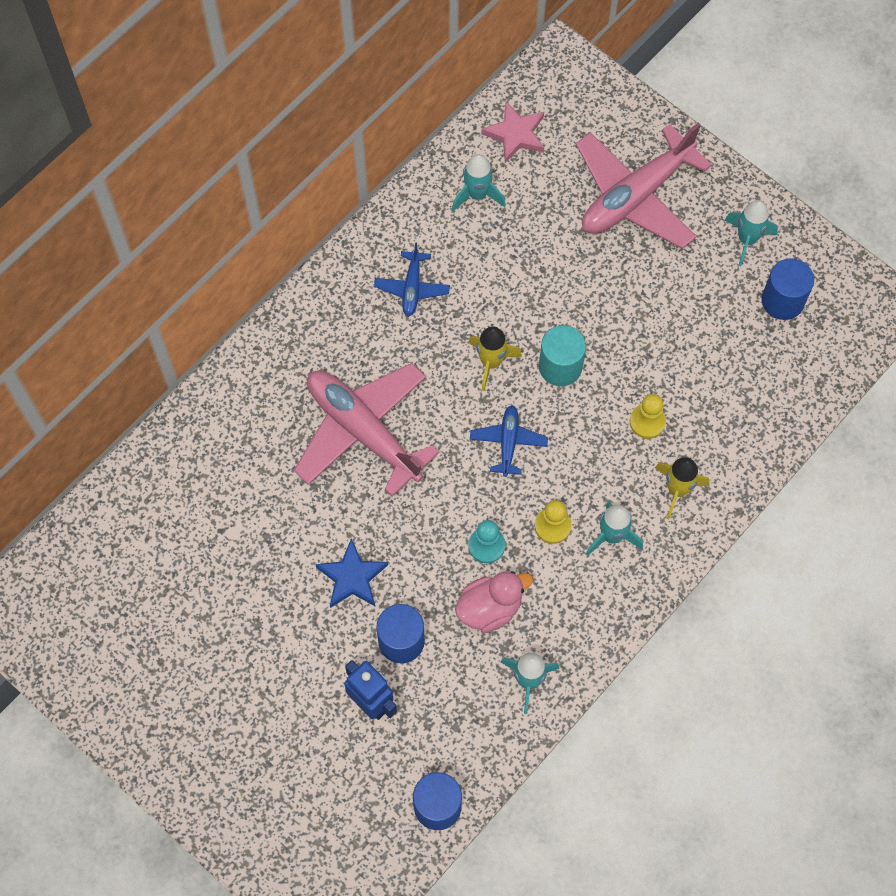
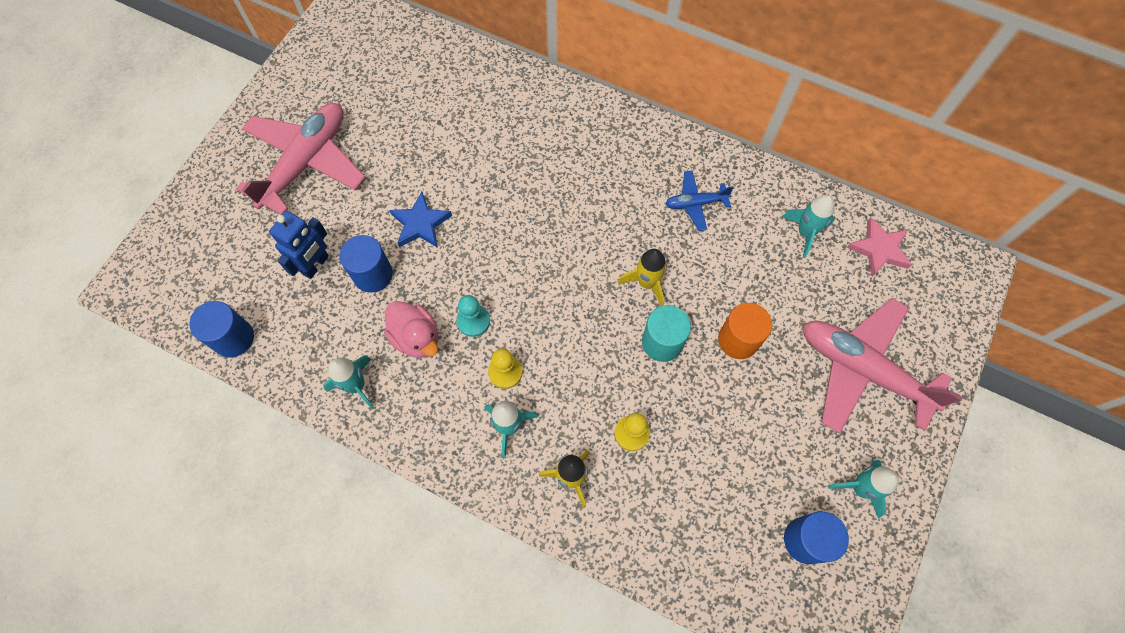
camera: 75 degrees right, 0 degrees up
pink plane [294,363,439,496] -> pink plane moved to [236,103,365,215]
blue plane [470,405,548,477] -> none
none -> orange cylinder [718,303,772,359]

